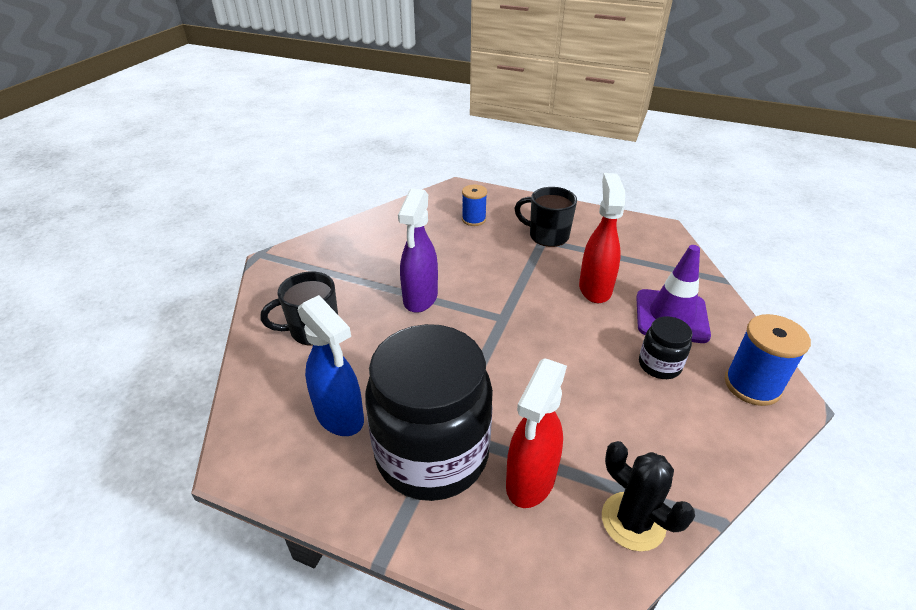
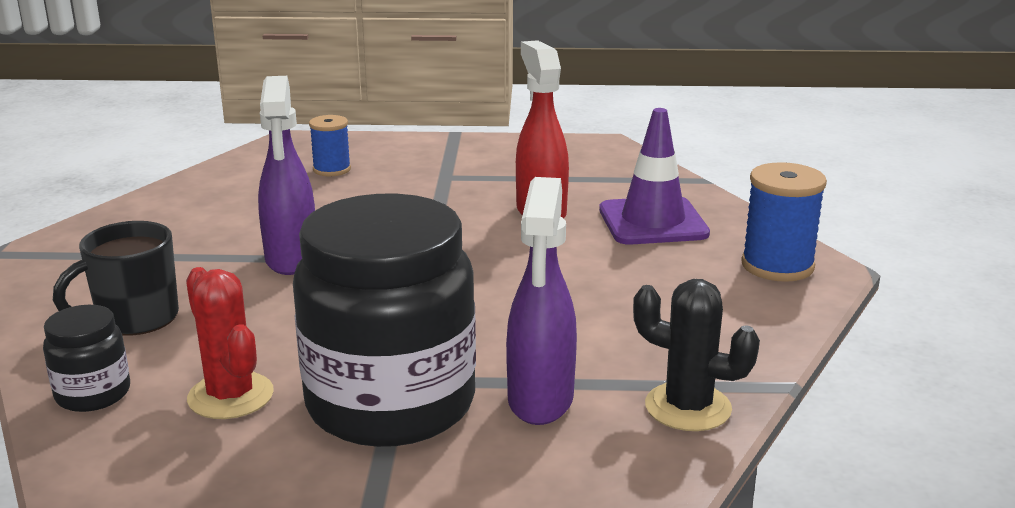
camera: 20 degrees left, 15 degrees down
blue spray bottle [298,295,364,436] -> red cactus [186,267,274,419]
red spray bottle [506,358,567,508] -> purple spray bottle [506,177,577,425]
black mug [514,187,577,247] -> none
black jar [639,316,693,379] -> black jar moved to [43,305,130,412]

